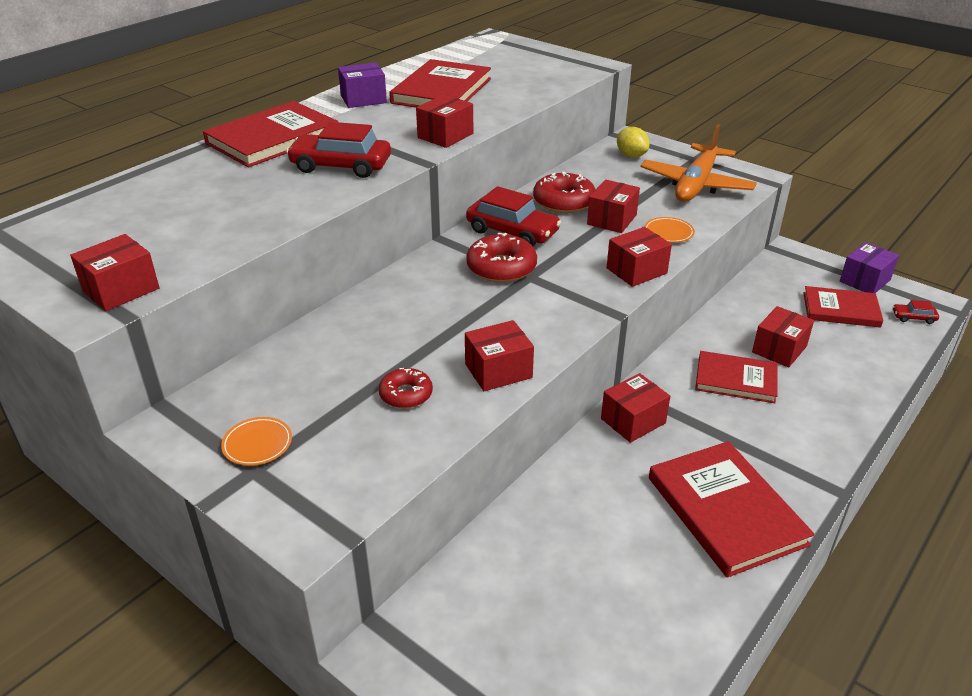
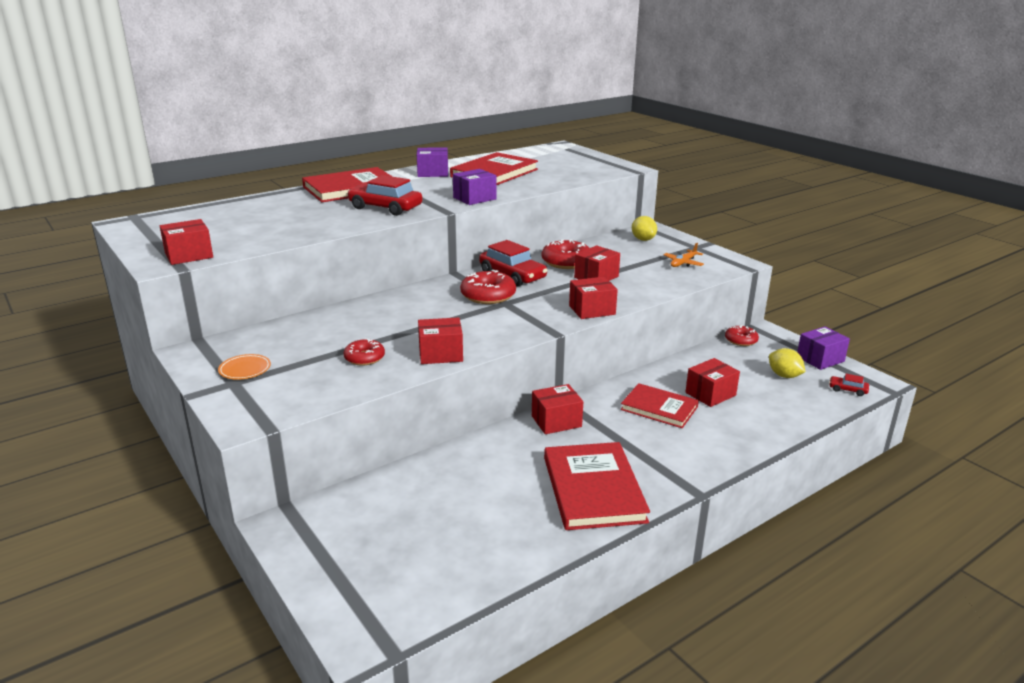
camera: 15 degrees right, 10 degrees down
red box [416,95,473,148] -> purple box [453,169,497,205]
orange plane [641,124,757,202] -> orange plane [663,243,704,267], size x0.46
orange plate [644,217,695,243] -> none
red book [803,286,883,328] -> yellow lemon [769,348,806,378]
none -> red donut [725,325,759,346]

